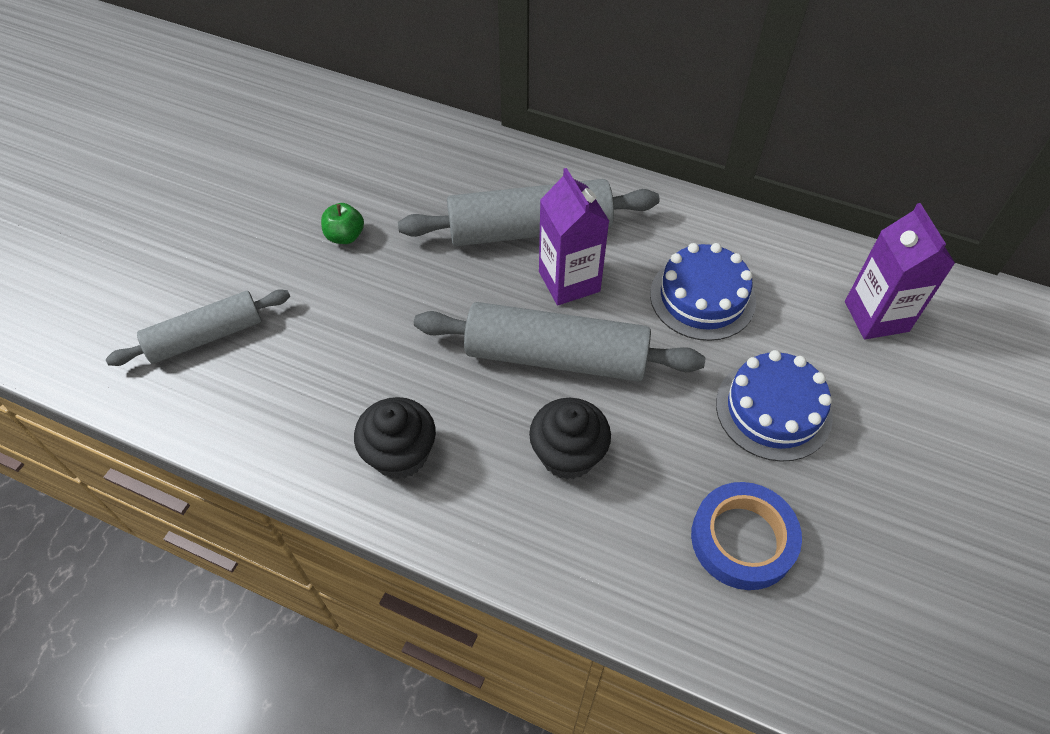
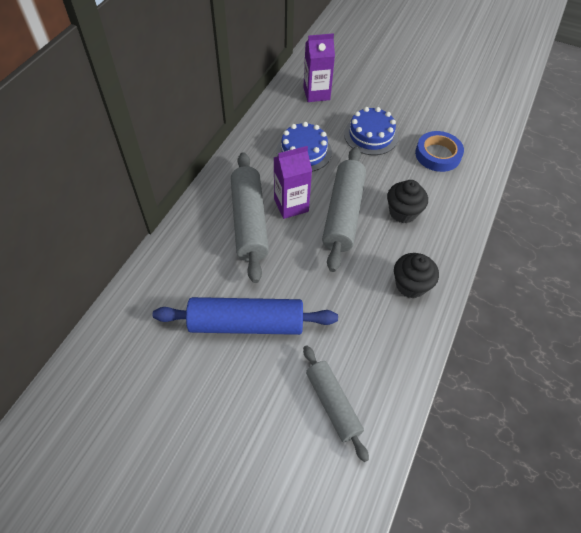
camera: 90 degrees left, 0 degrees up
green apple [321,203,364,244] -> blue rolling pin [153,297,338,335]

